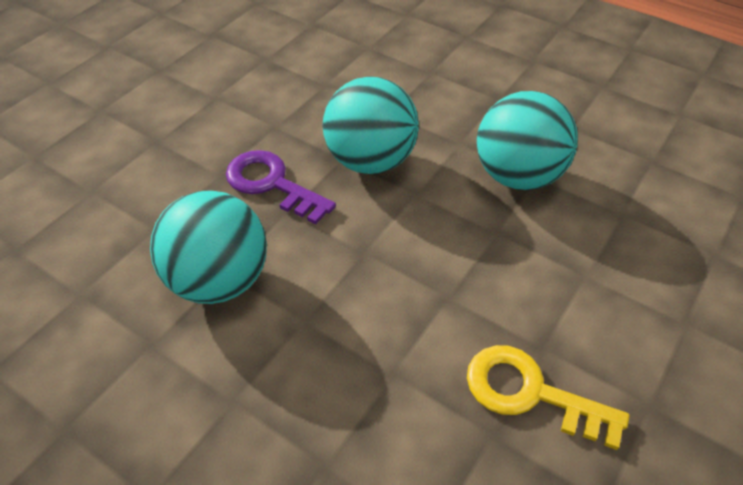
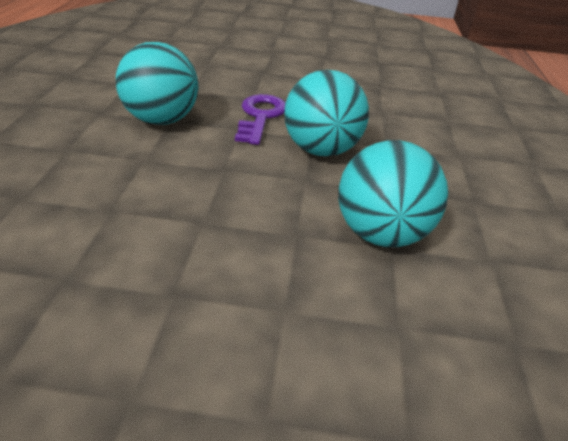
camera: 60 degrees right, 10 degrees down
yellow key [467,345,629,450] -> none

